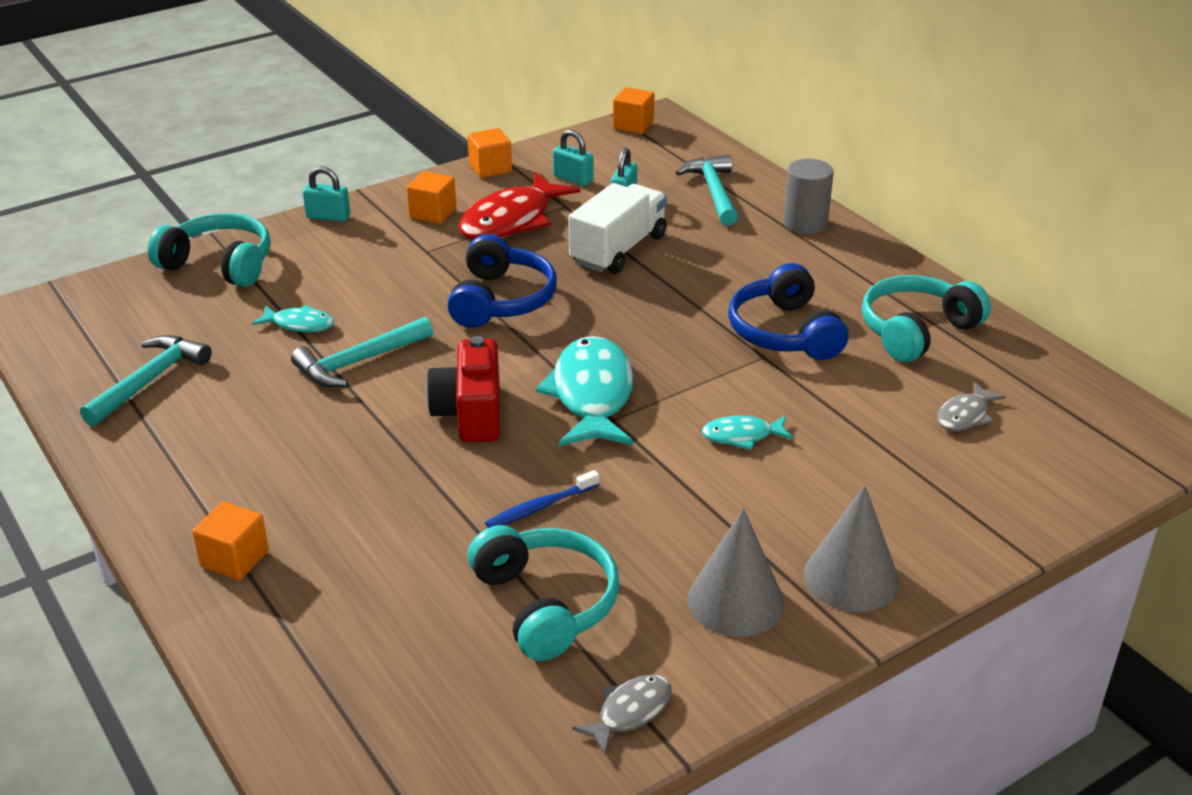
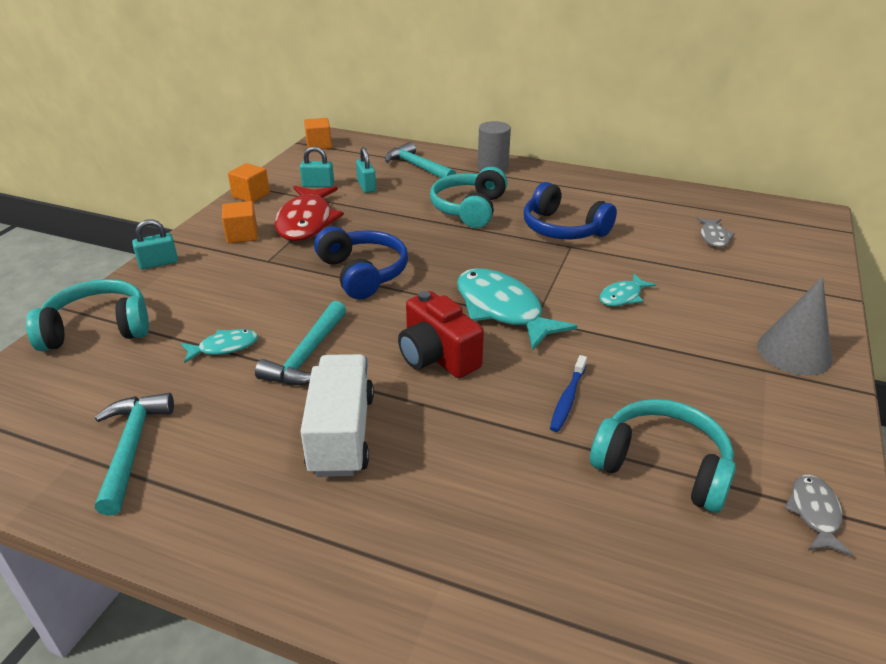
camera: 35 degrees left, 0 degrees up
orange cube [192,501,269,580] -> none
white truck [569,183,667,274] -> white truck moved to [300,354,374,477]
grey cone [687,508,785,637] -> none
turquoise headphones [862,275,991,362] -> turquoise headphones moved to [430,167,507,228]

